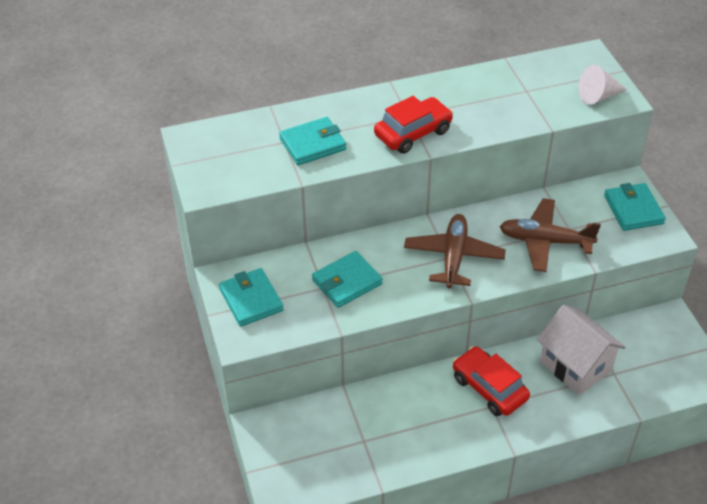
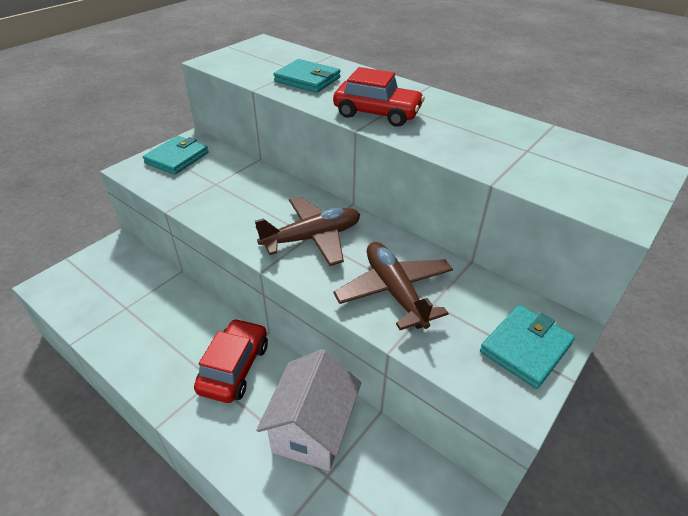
camera: 55 degrees right, 5 degrees down
turquoise wallet [312,251,383,308] -> none
white cone [578,65,627,105] -> none

